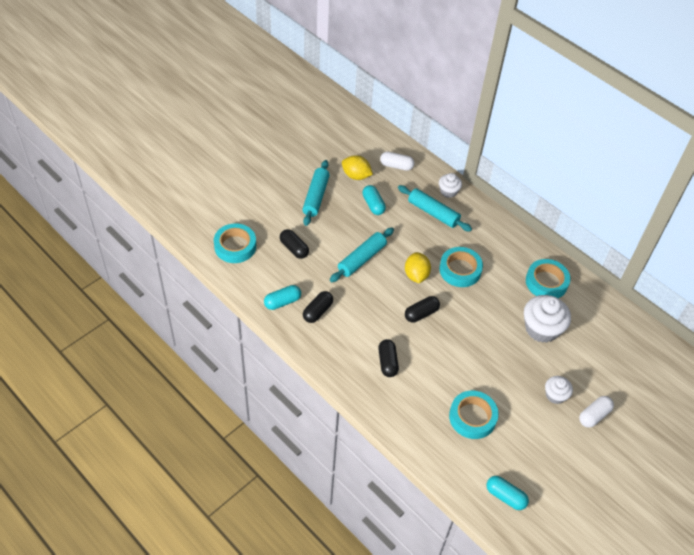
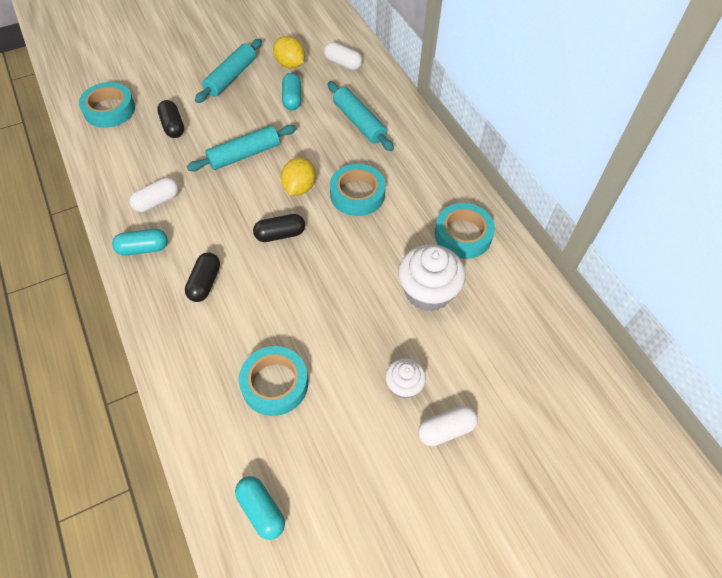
camera: 20 degrees right, 5 degrees up
turquoise capsule [264,285,301,310] -> turquoise capsule moved to [112,229,168,255]
black capsule [303,291,333,323] -> white capsule [129,177,179,212]
white cupcake [439,173,462,198] -> none

